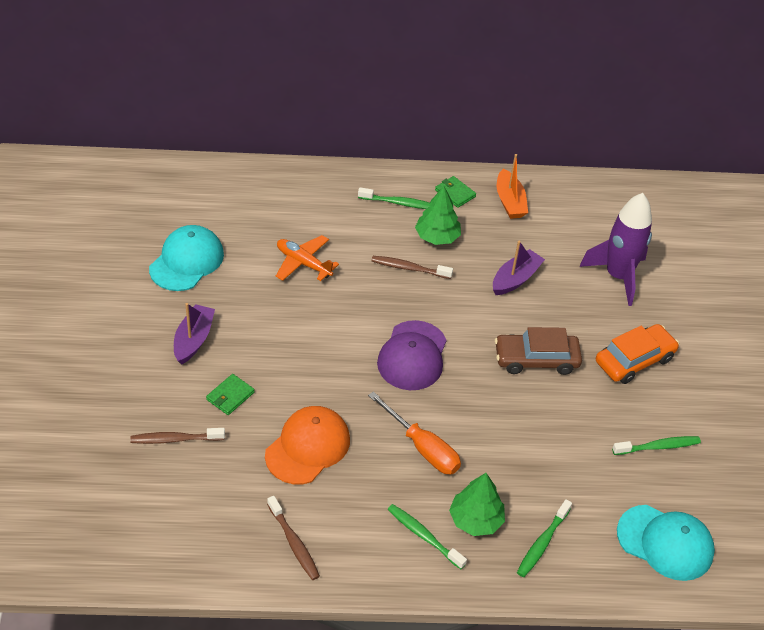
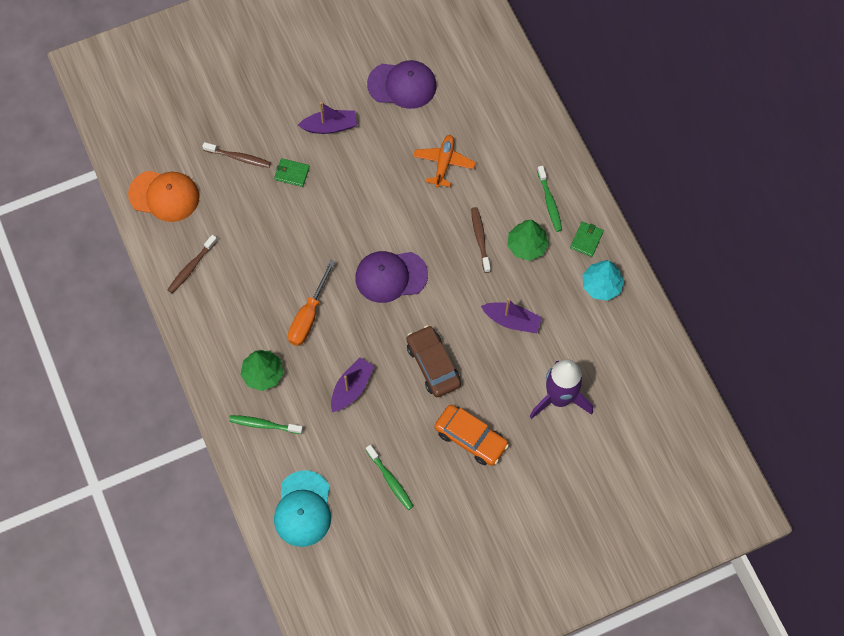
camera: 70 degrees right, 20 degrees up
brown toothbrush [130,428,225,444] -> brown toothbrush turned 135 degrees clockwise [202,142,271,168]
turquoise cap [149,225,224,291] -> purple cap [367,60,437,109]
orange cap [265,406,350,484] -> orange cap moved to [128,171,199,222]
green toothbrush [387,504,467,569] -> none
orange boat [497,154,528,219] -> turquoise tree [583,260,624,301]
none -> purple boat [331,357,375,412]

